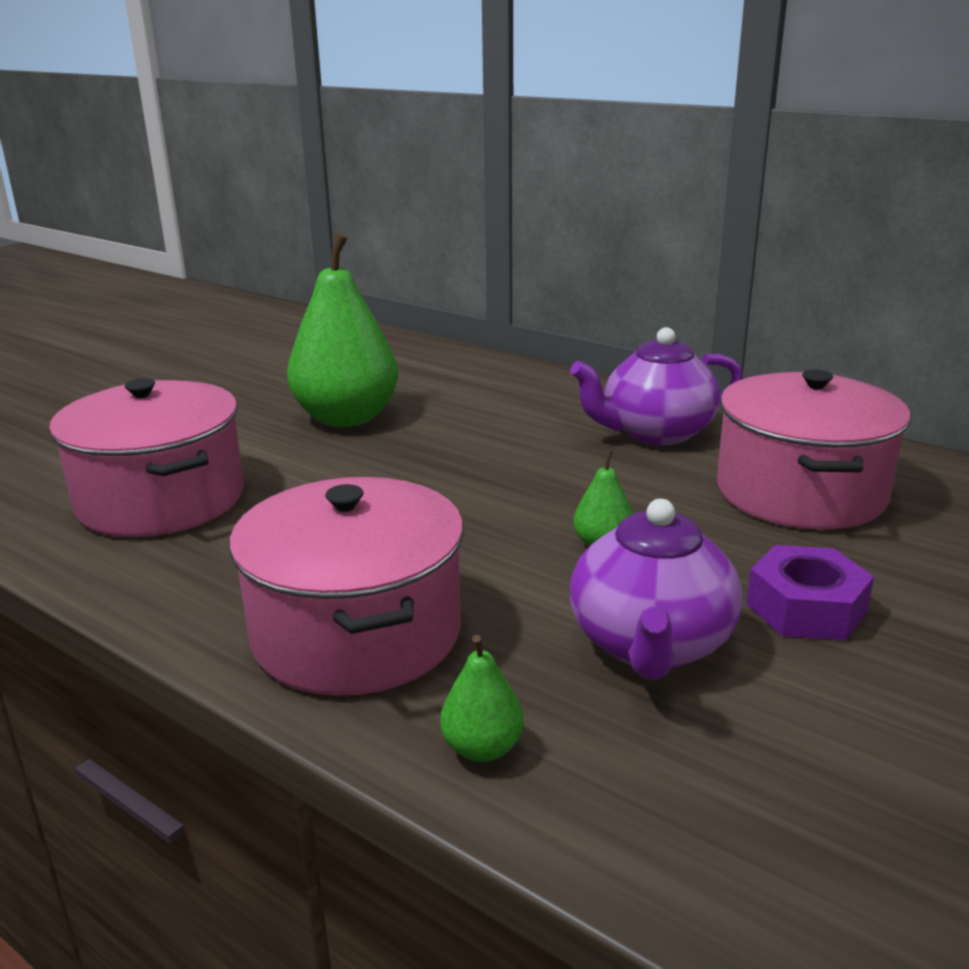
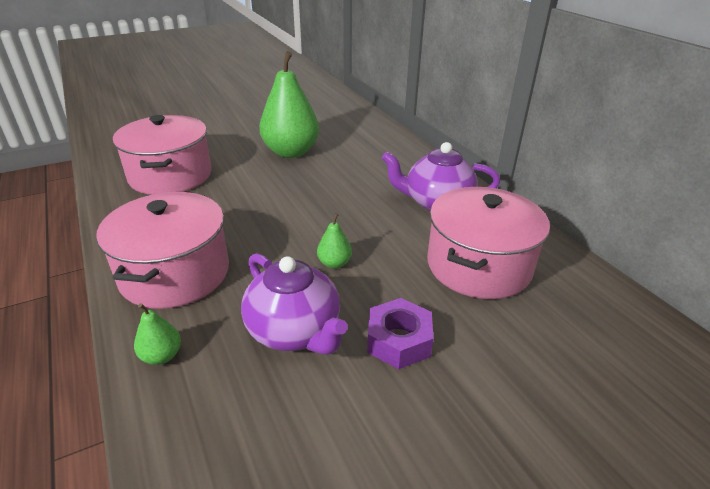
camera: 25 degrees right, 10 degrees up
purple teapot [570,499,742,680] -> purple teapot turned 75 degrees counterclockwise [241,253,348,355]

